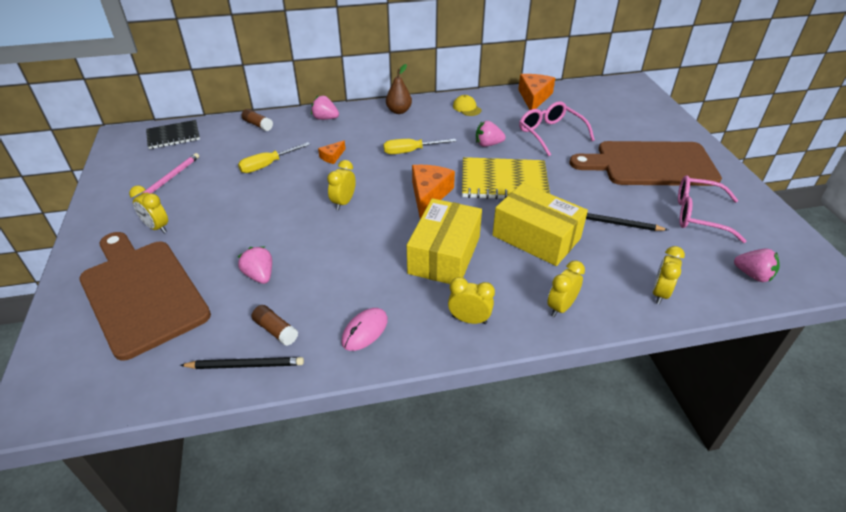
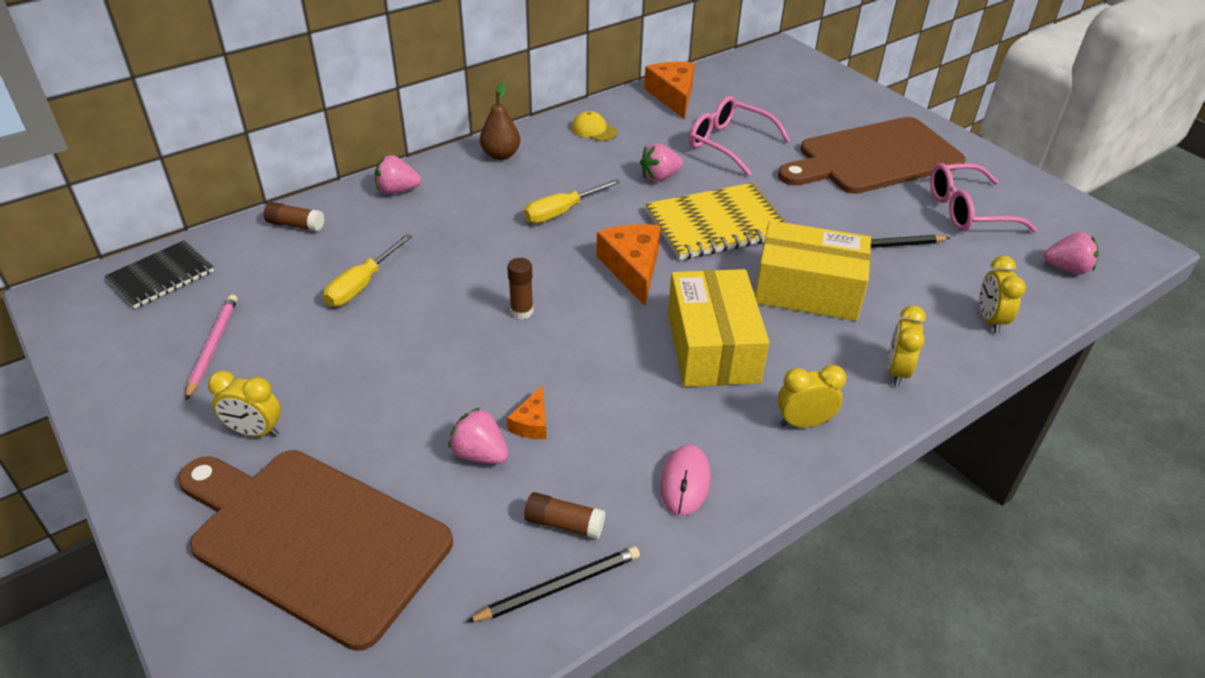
camera: 25 degrees left, 0 degrees up
orange cheese [318,140,346,164] -> orange cheese moved to [507,385,546,439]
yellow clock [327,160,356,210] -> brown glue stick [507,258,533,320]

